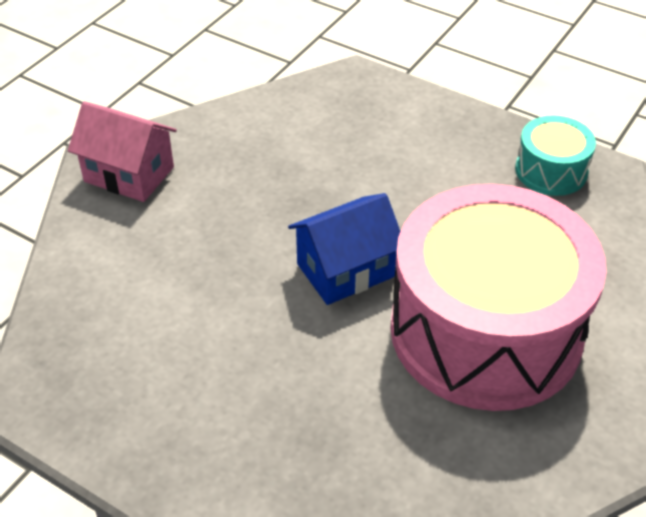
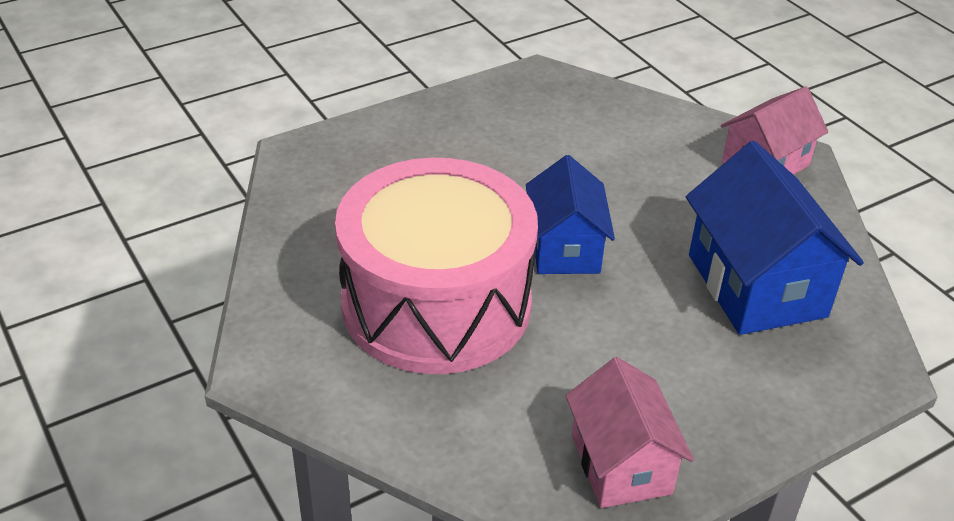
camera: 115 degrees right, 5 degrees down
turquoise drum [515,116,596,196] -> pink house [566,357,694,508]
none -> blue house [686,141,864,335]

